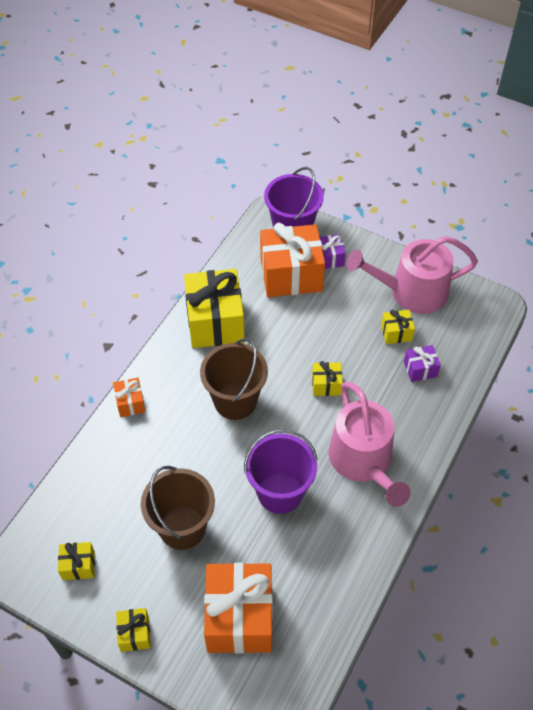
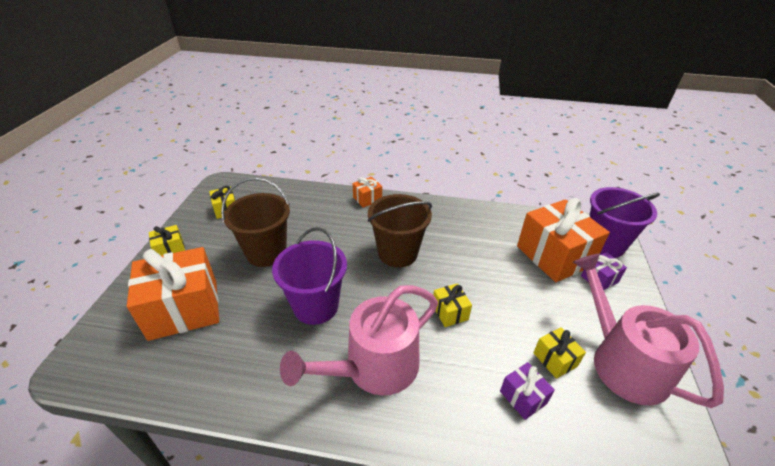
camera: 70 degrees right, 15 degrees down
yellow gift [184,269,245,348] -> none

